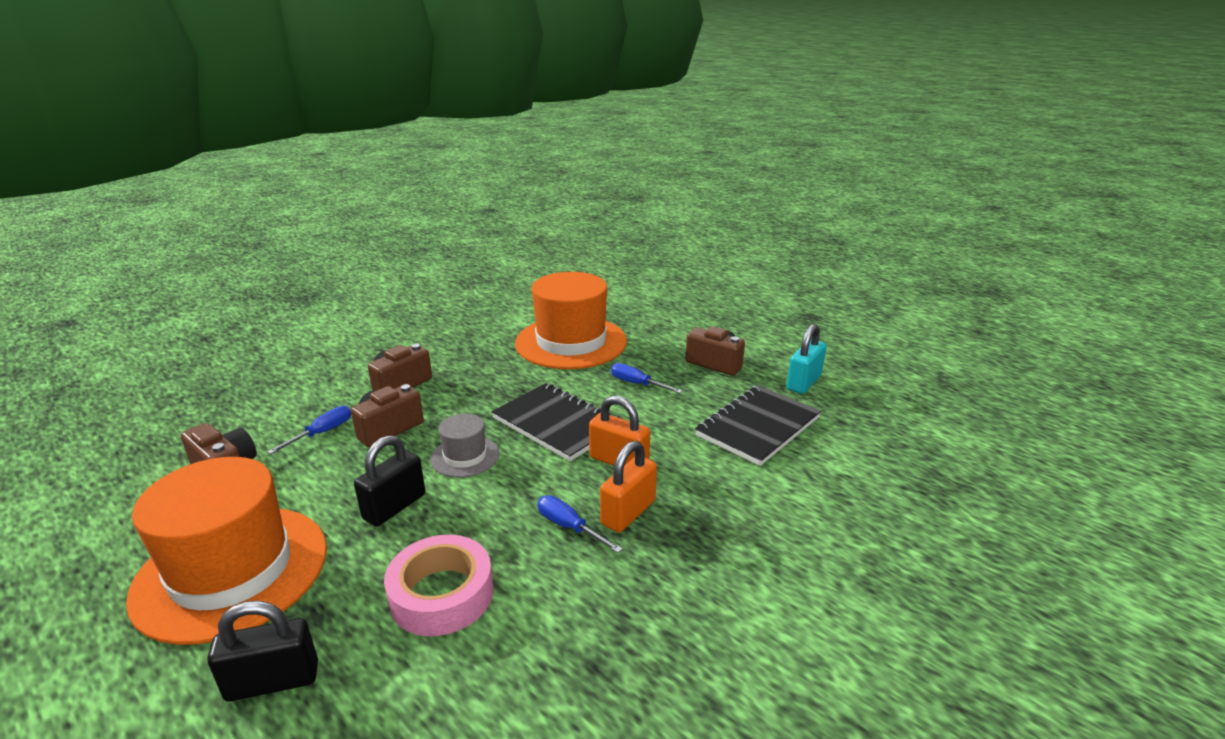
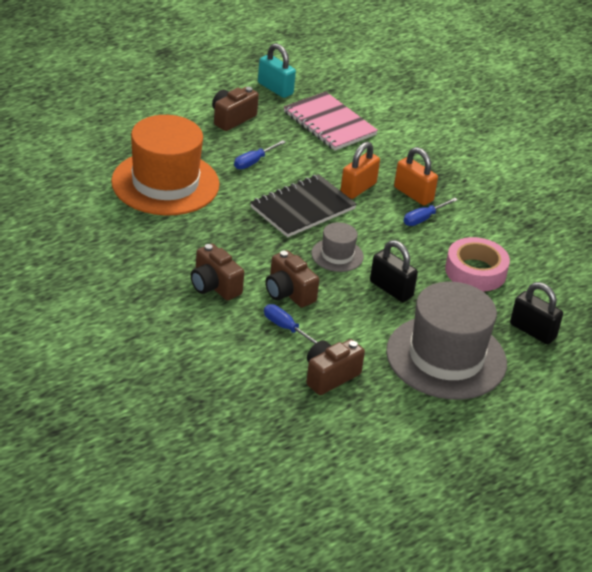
camera: 85 degrees left, 10 degrees up
orange hat [126,457,327,645] -> grey hat [386,282,507,399]
black padlock [207,601,318,702] -> black padlock turned 45 degrees counterclockwise [510,282,563,344]
black notebook [695,385,821,466] -> pink notebook [284,92,378,151]

